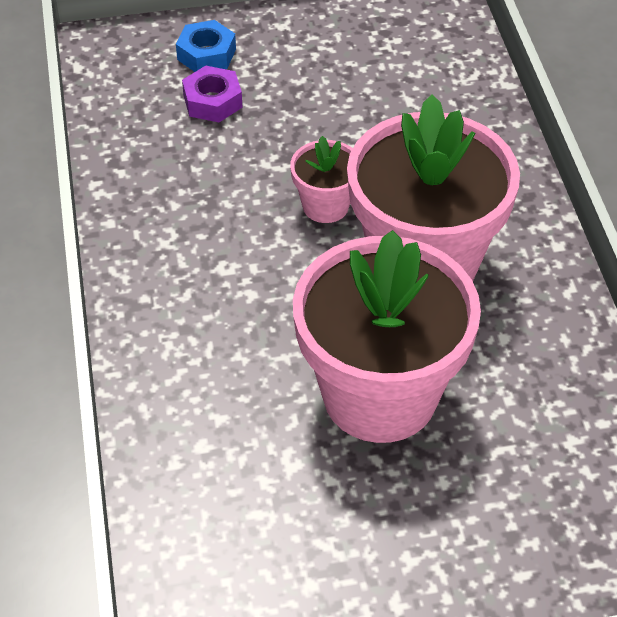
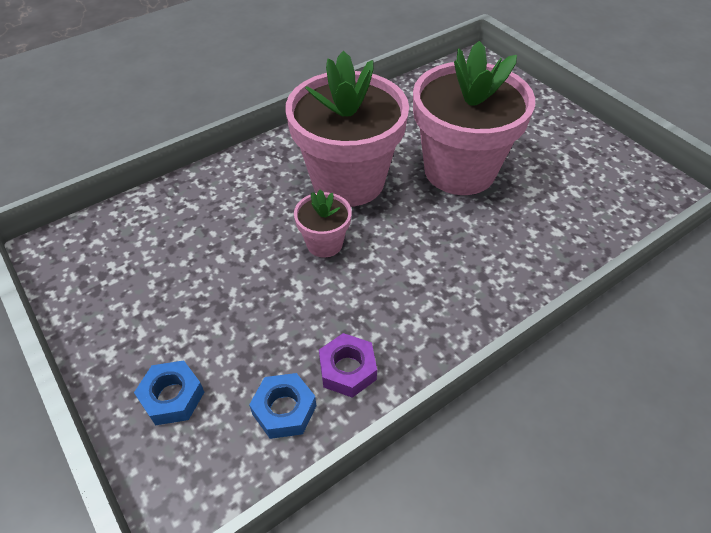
camera: 115 degrees left, 0 degrees up
purple nut [182,66,243,122] -> purple nut moved to [319,333,377,398]
none -> blue nut [249,373,316,439]

